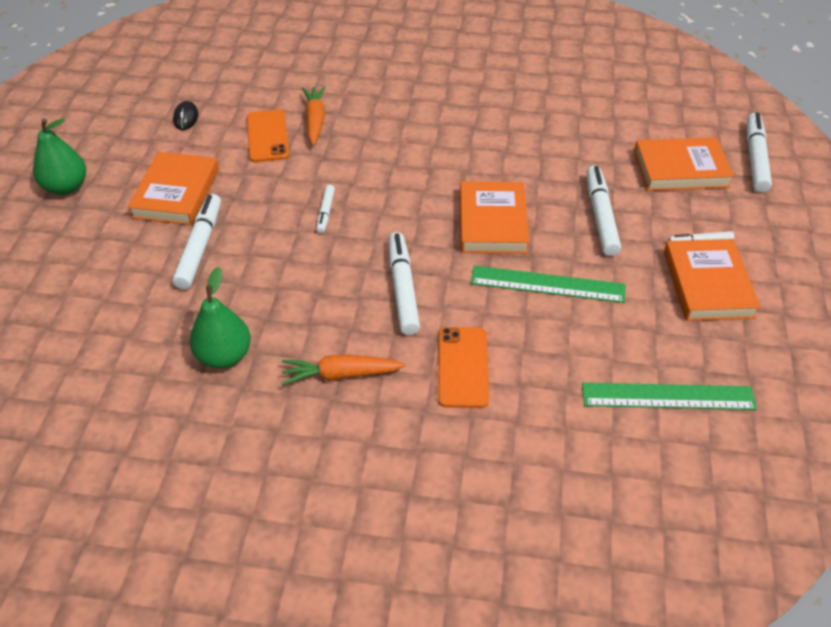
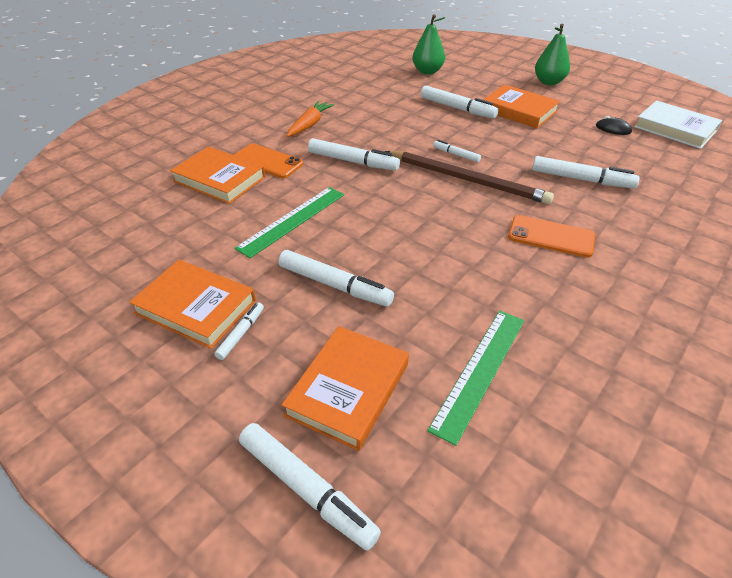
camera: 120 degrees right, 5 degrees down
green pear [190,267,251,369] -> green pear moved to [412,14,446,75]
orange phone [247,110,289,162] -> orange phone moved to [508,215,595,258]
orange carrot [302,86,326,146] -> white marker [532,156,640,189]
orange book [460,181,529,254] -> orange book moved to [170,146,265,204]
green ruler [582,383,757,410] -> green ruler moved to [427,311,524,446]
none -> brown pencil [385,151,554,204]
none -> white book [634,101,722,149]

